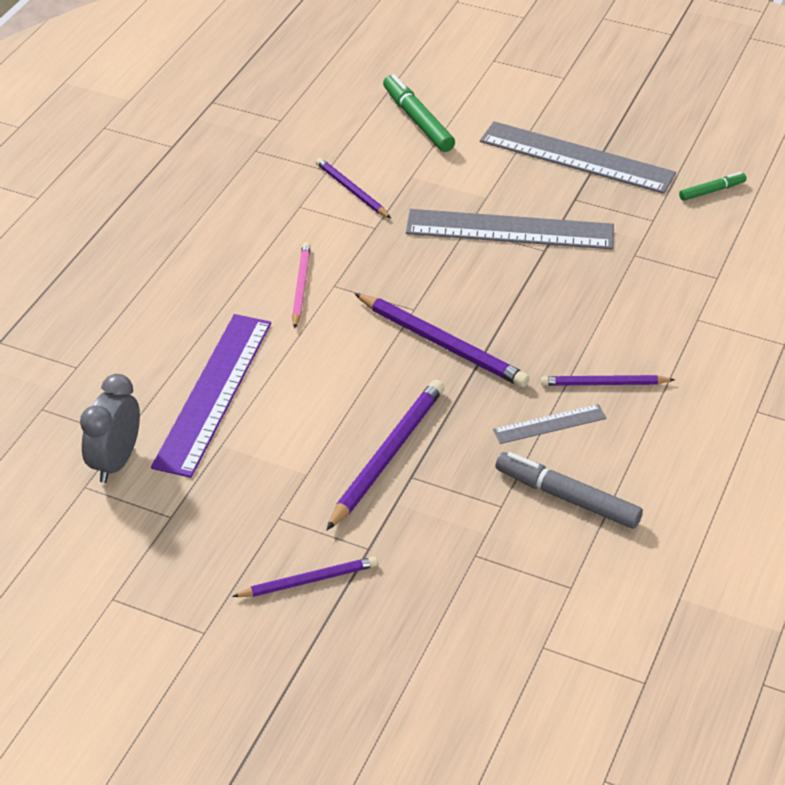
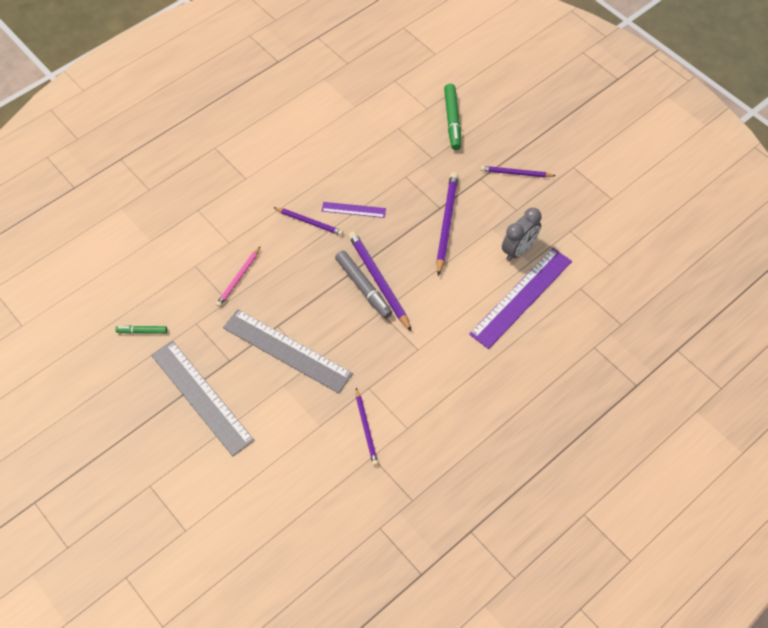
camera: 155 degrees left, 15 degrees up
grey clock [80,374,140,483] -> grey clock moved to [502,208,542,261]
pink pencil [292,242,311,329] -> pink pencil moved to [216,246,261,307]
purple pencil [327,379,444,530] -> purple pencil turned 135 degrees clockwise [436,172,458,276]
green marker [383,74,455,152] -> green marker moved to [444,84,461,150]
grey ruler [493,404,606,444] -> purple ruler [322,202,386,218]
grey marker [495,452,643,529] -> grey marker moved to [335,250,392,319]

